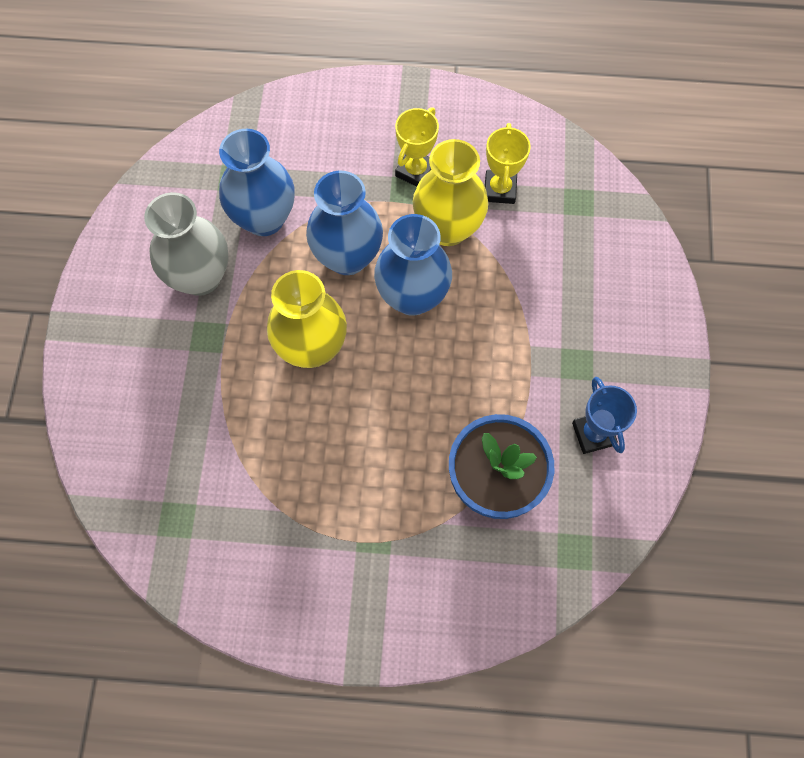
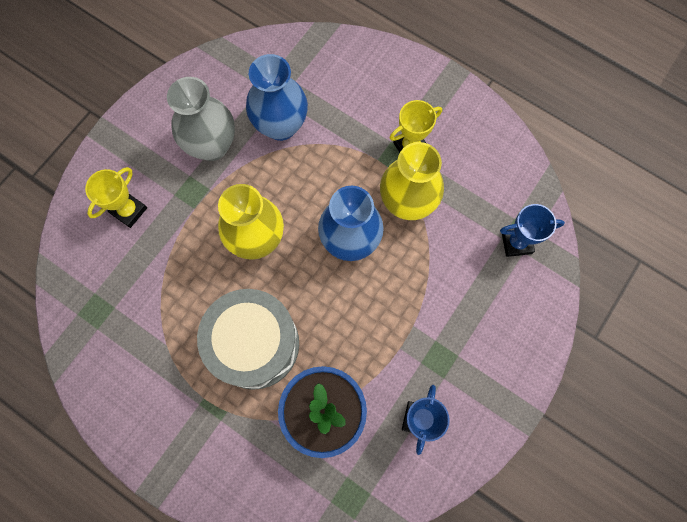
camera: 30 degrees right, 5 degrees up
blue vase [306,171,383,275] -> none
yellow trophy [485,123,531,204] -> yellow trophy moved to [85,167,147,228]
none -> grey drum [197,289,299,390]
none -> blue trophy [500,204,565,257]

